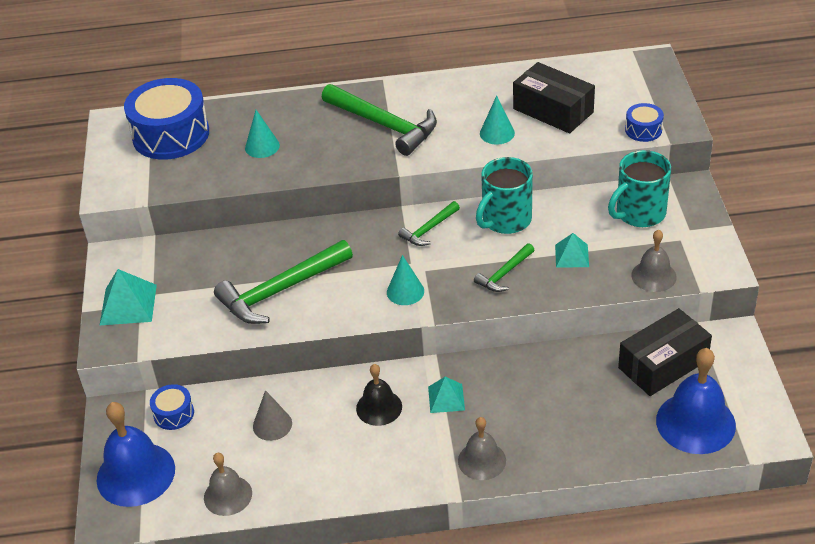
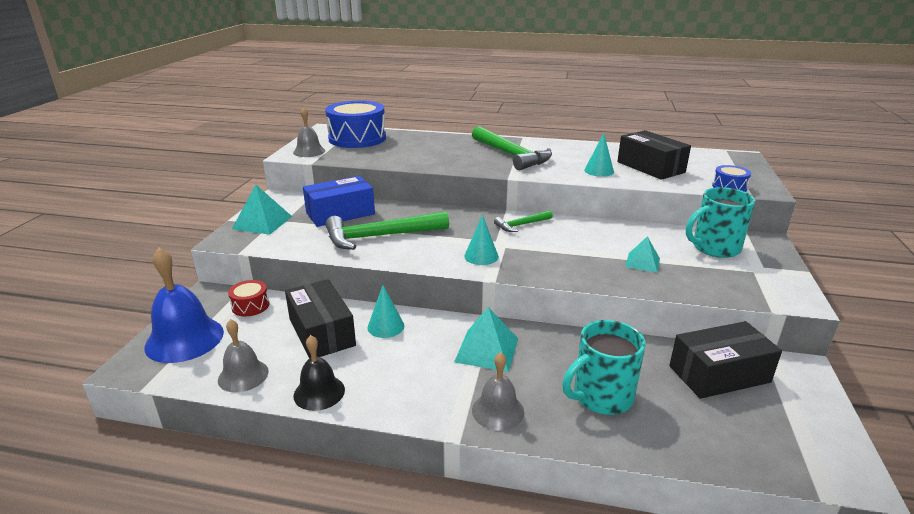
camera: 15 degrees right, 15 degrees down
blue drum [150,384,194,430] -> red drum [228,280,270,316]
turquoise cone [245,110,280,158] -> turquoise cone moved to [367,285,404,338]
grey cone [253,390,292,441] -> black box [285,279,356,358]
black bell [356,364,402,426] -> black bell moved to [293,335,345,411]
turquoise pyramid [428,377,465,413] -> turquoise pyramid [454,307,518,372], size x1.57
green hammer [474,243,534,292] -> none
turquoise mug [476,157,533,234] -> turquoise mug moved to [562,320,646,415]
grey bell [631,230,677,292] -> grey bell moved to [293,107,325,157]
blue bell [656,348,736,454] -> none
none -> blue box [303,176,375,227]

